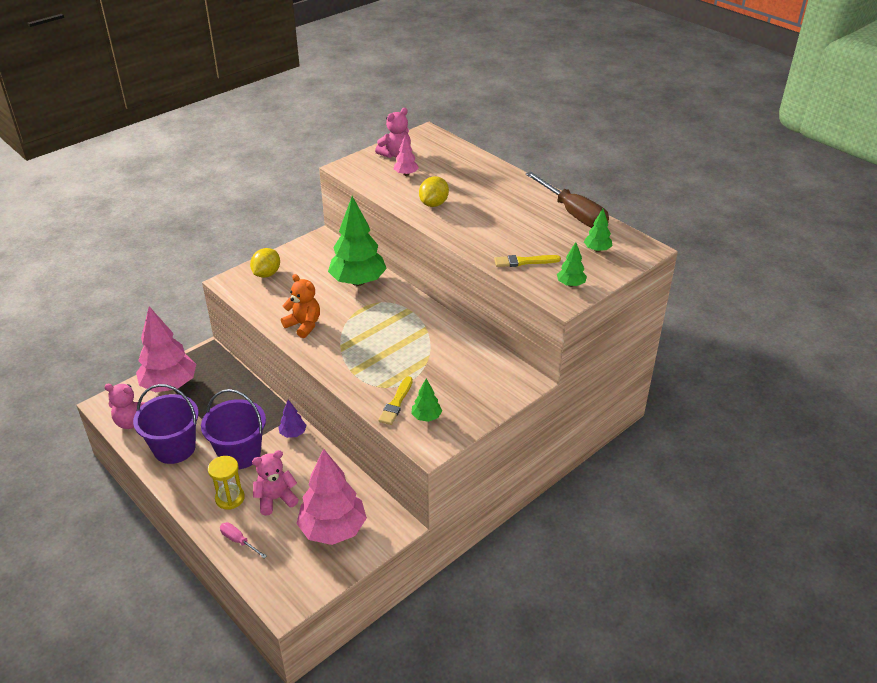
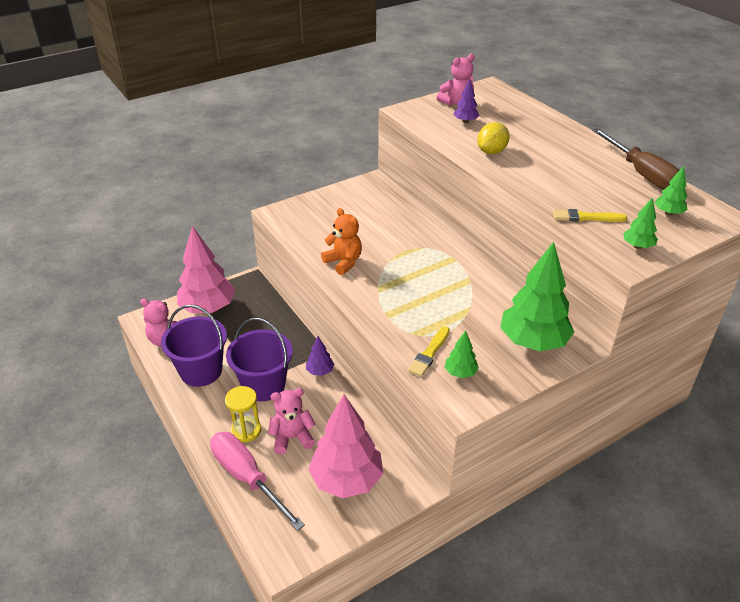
camera: 10 degrees right, 0 degrees up
pink screwdriver [220,522,267,559] -> pink screwdriver [210,432,305,531], size x2.13
yellow lemon [250,248,280,278] -> none
green tree [328,196,387,286] -> green tree moved to [500,242,574,351]
pink tree [394,135,419,176] -> purple tree [453,79,480,123]

